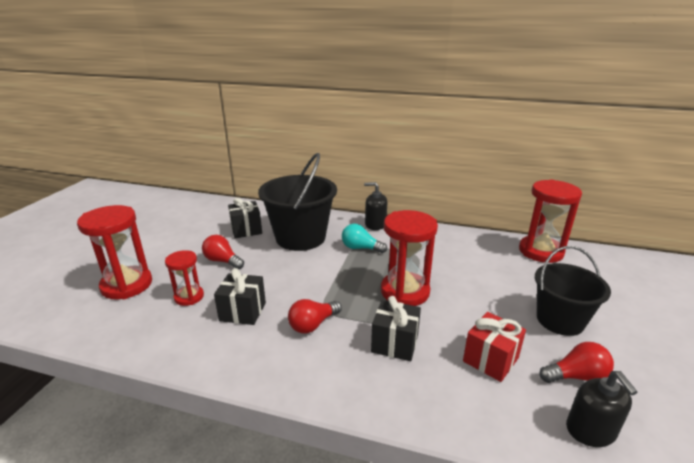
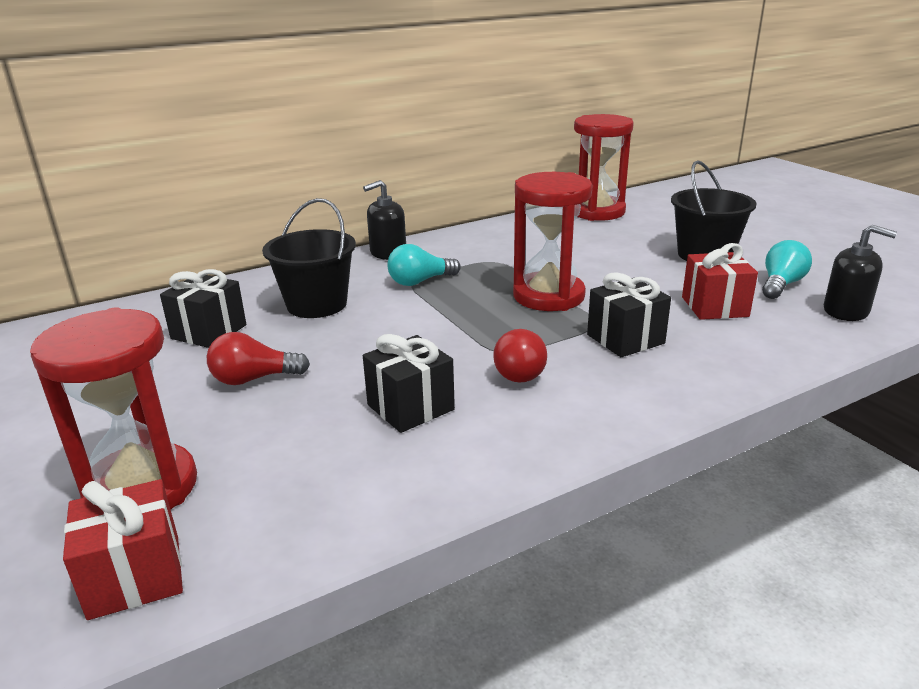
camera: 45 degrees left, 0 degrees up
red hourglass [165,250,204,306] -> none
black bucket [258,153,337,251] -> black bucket [262,198,356,318], size x0.67
red light bulb [539,342,614,383] -> turquoise light bulb [762,240,812,299]
none -> red gift [63,479,183,620]

